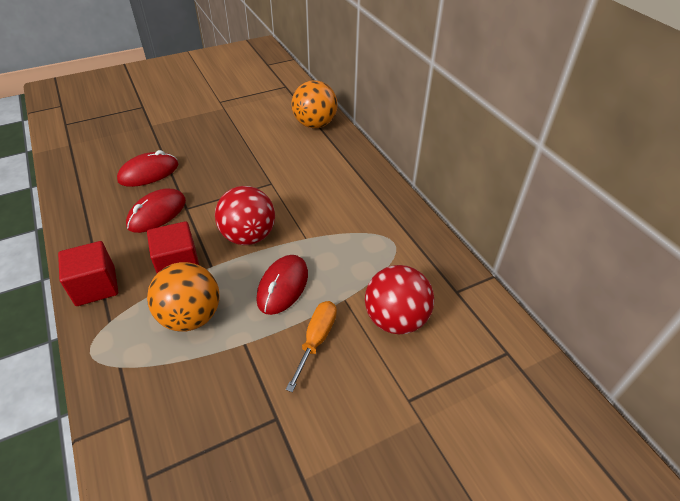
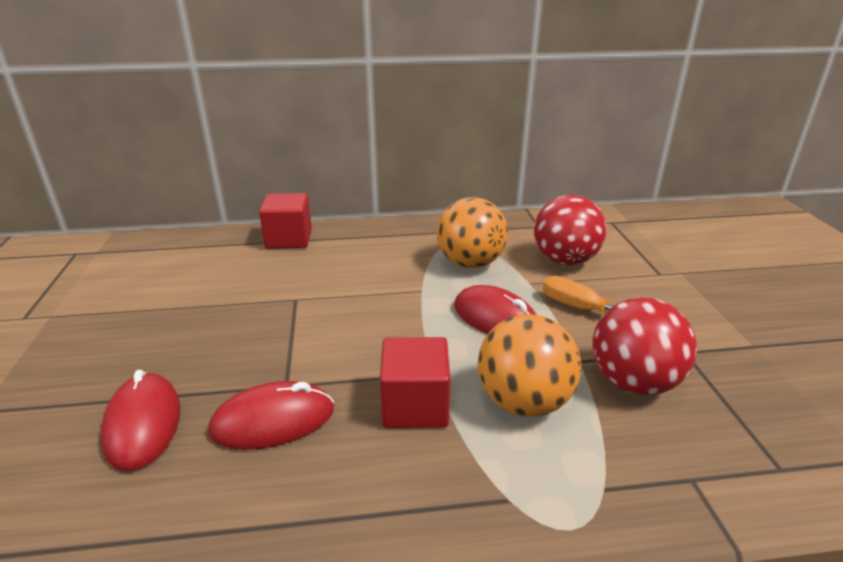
camera: 70 degrees left, 15 degrees down
red cube [58,241,118,306] -> red cube moved to [259,193,312,249]
red mouse [126,188,186,233] -> red mouse turned 75 degrees counterclockwise [208,381,334,450]
red ball [215,186,275,245] -> red ball moved to [592,297,697,395]
orange ball [291,80,338,128] -> orange ball moved to [437,197,508,268]

